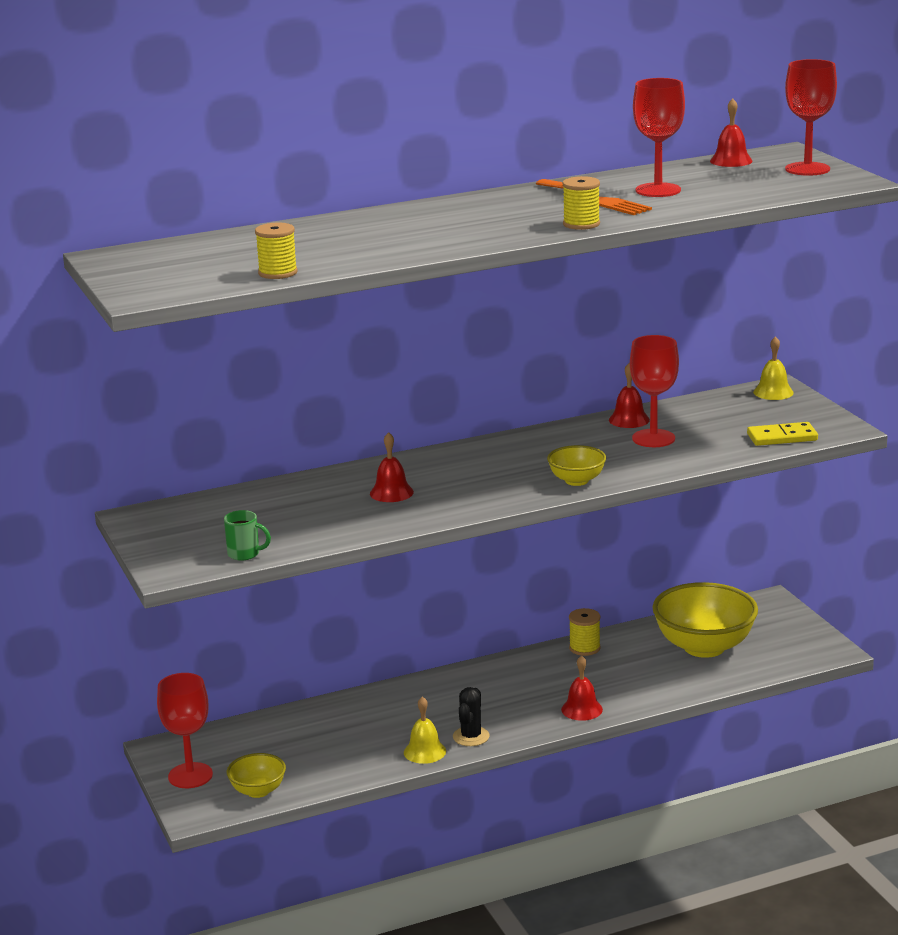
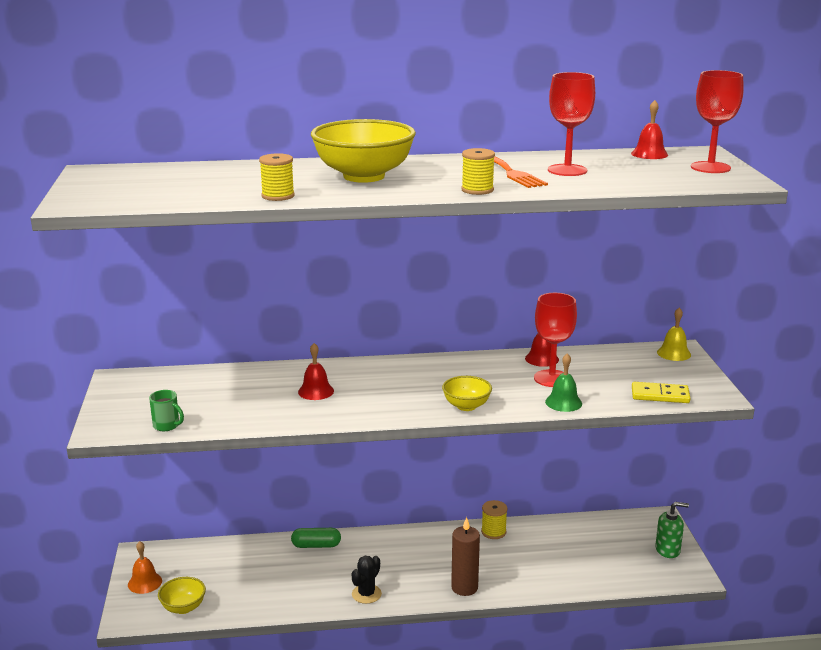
camera: 15 degrees right, 0 degrees up
red goblet [157,673,213,788] -> orange bell [128,541,162,594]
yellow spool [255,222,298,279] -> yellow spool moved to [259,153,295,201]
yellow bell [404,697,446,764] -> none
red bell [561,655,603,721] -> brown candle [451,517,480,596]
yellow bowl [653,582,758,658] -> yellow bowl moved to [311,119,416,183]
none -> green capsule [291,528,341,548]
none -> green bell [545,353,582,412]
none -> green soap dispenser [655,502,689,558]

